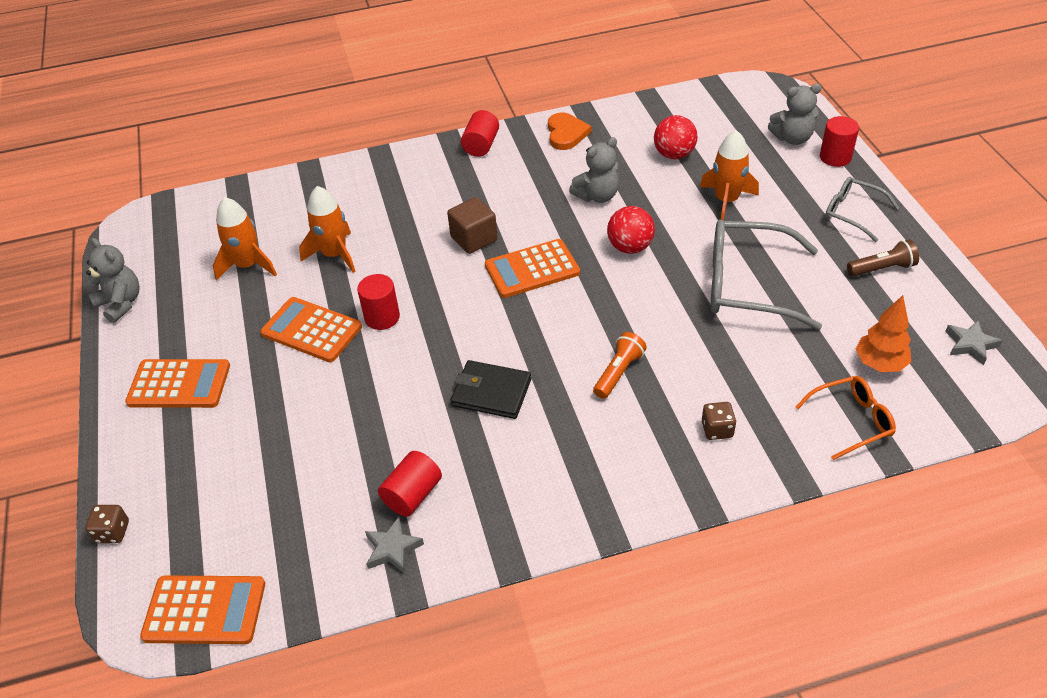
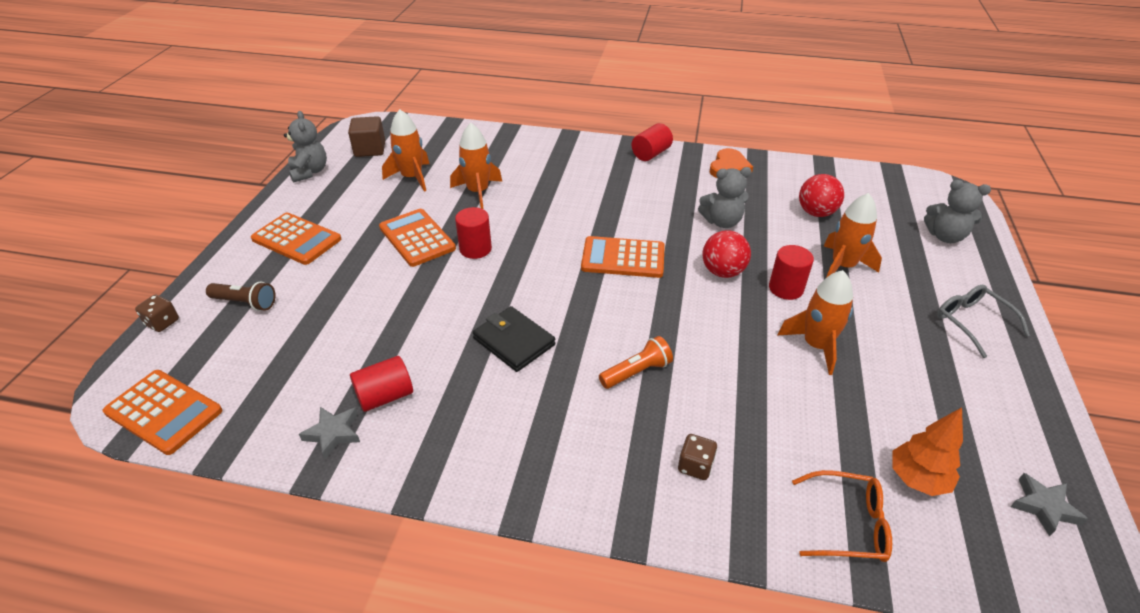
camera: 25 degrees right, 5 degrees down
brown cube [447,197,498,254] -> brown cube moved to [348,116,385,157]
grey glasses [711,220,822,330] -> orange rocket [778,270,853,375]
red cylinder [820,116,859,167] -> red cylinder moved to [769,245,814,300]
brown flashlight [847,239,919,277] -> brown flashlight moved to [206,281,276,311]

